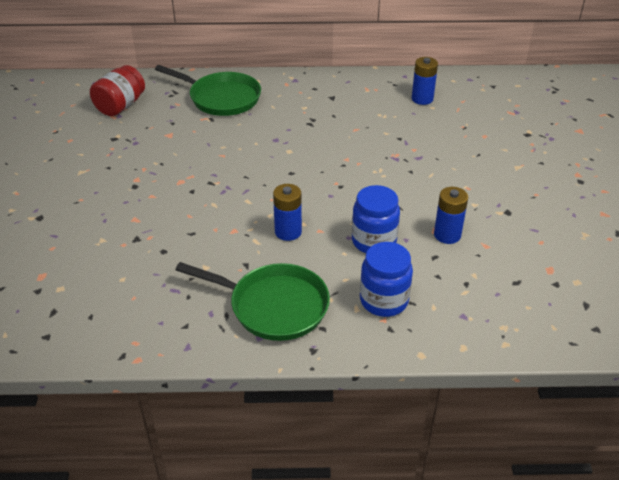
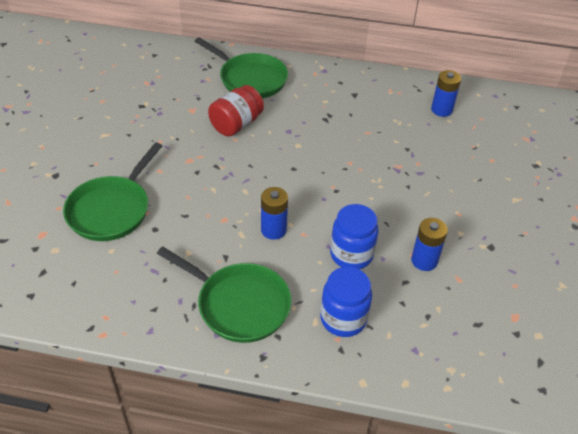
camera: 10 degrees right, 5 degrees up
red jar [90,65,145,116] -> red jar moved to [208,85,264,136]
none -> green pan [63,142,162,241]

